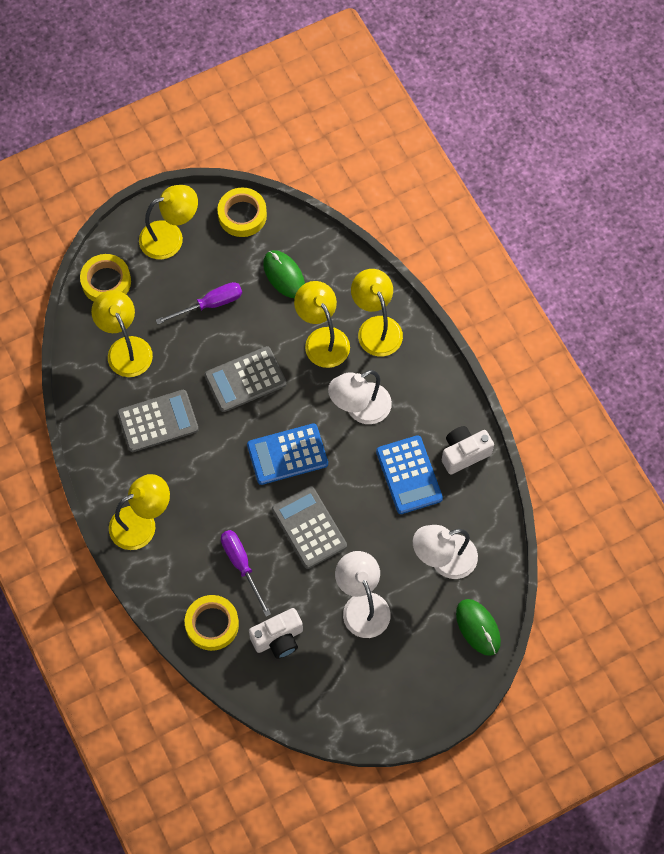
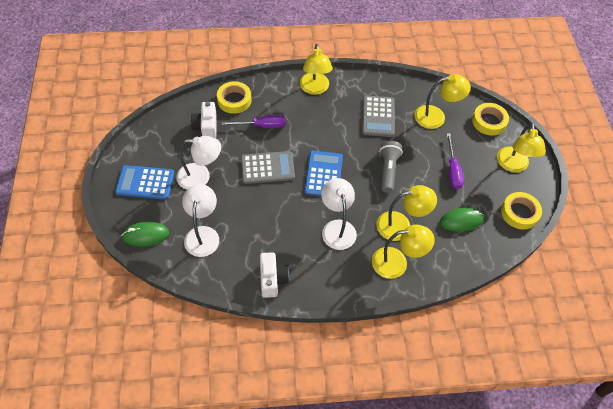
camera: 110 degrees right, 10 degrees down
grey calculator [204,346,287,412] -> grey flashlight [380,141,403,193]
blue calculator [376,435,443,514] -> blue calculator moved to [115,165,174,200]

